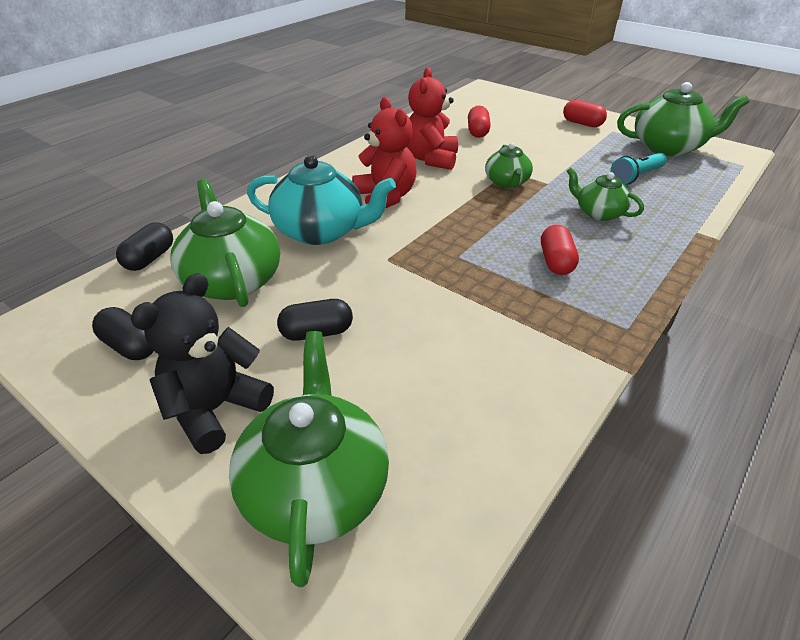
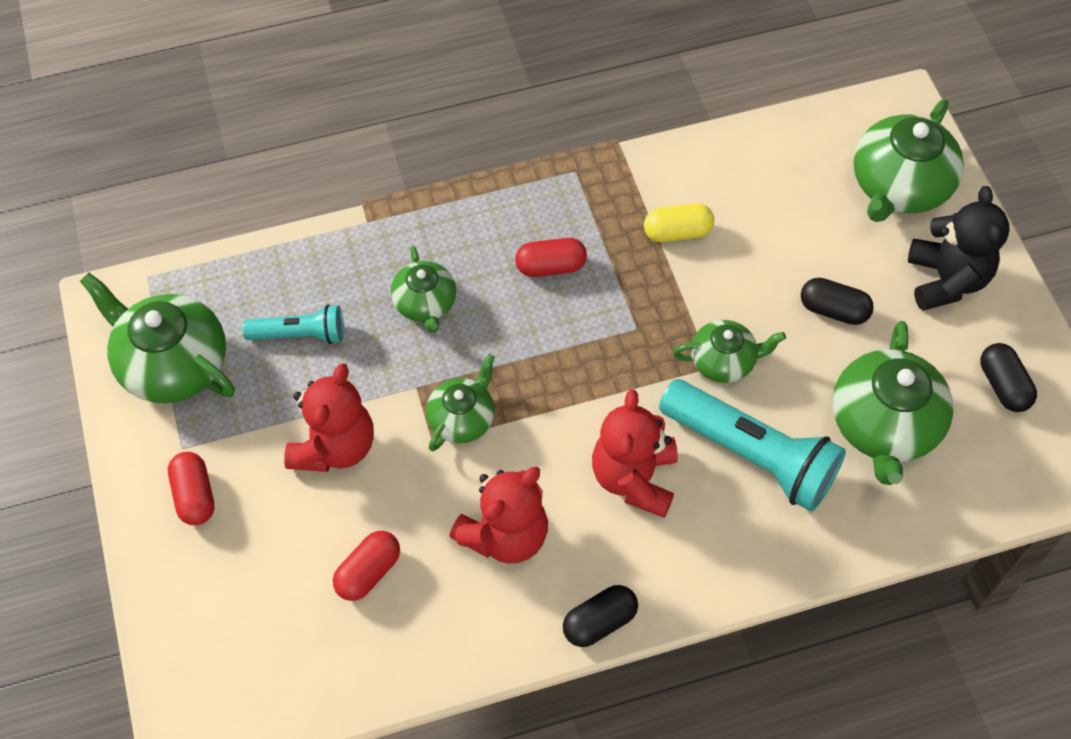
camera: 145 degrees left, 20 degrees up
black capsule [116,223,173,271] -> black capsule moved to [563,585,638,647]
black teddy bear [130,273,274,454] -> black teddy bear turned 75 degrees counterclockwise [908,186,1009,311]
turquoise teapot [247,155,396,245] -> turquoise flashlight [659,379,846,512]
red capsule [541,225,579,275] -> red capsule turned 45 degrees clockwise [515,238,587,277]
none -> red teddy bear [284,363,374,472]
none -> yellow capsule [644,203,714,242]
none -> green teapot [673,320,786,383]

